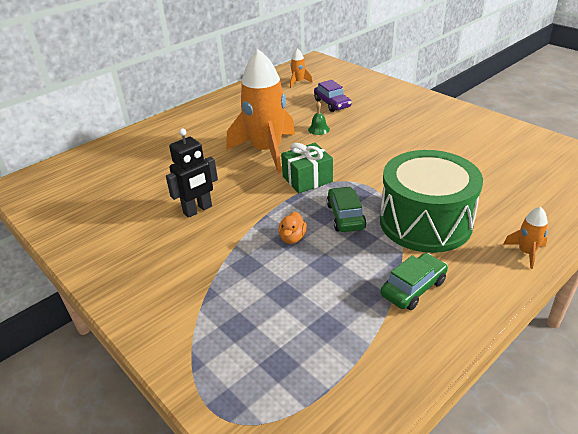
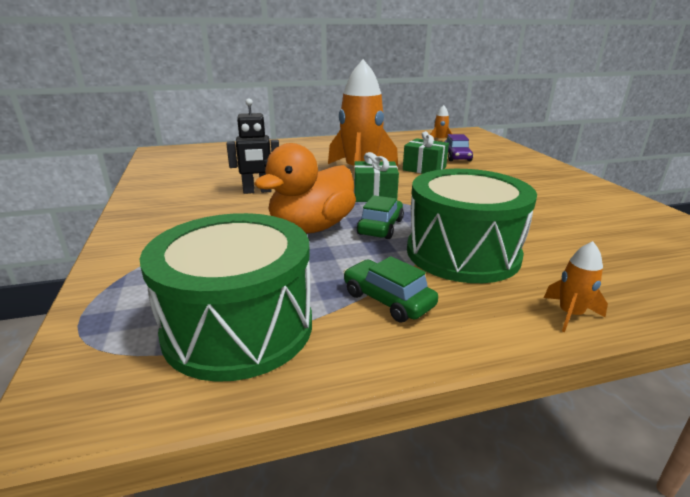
camera: 25 degrees right, 10 degrees down
orange duck [278,212,307,244] -> orange duck [254,143,356,234], size x2.50
green bell [308,101,330,135] -> green gift [403,131,449,174]
green car [380,253,448,310] -> green car turned 120 degrees counterclockwise [344,256,438,323]
none -> green drum [140,213,312,382]

